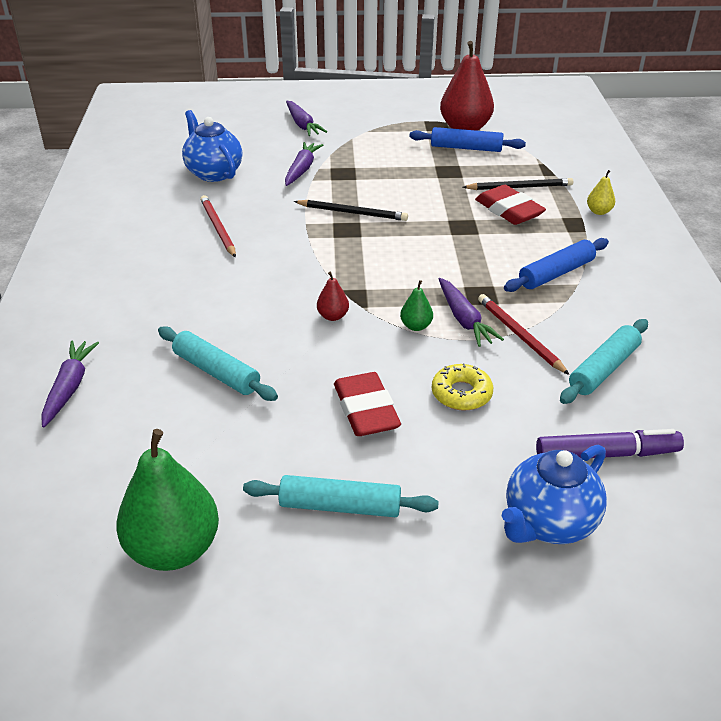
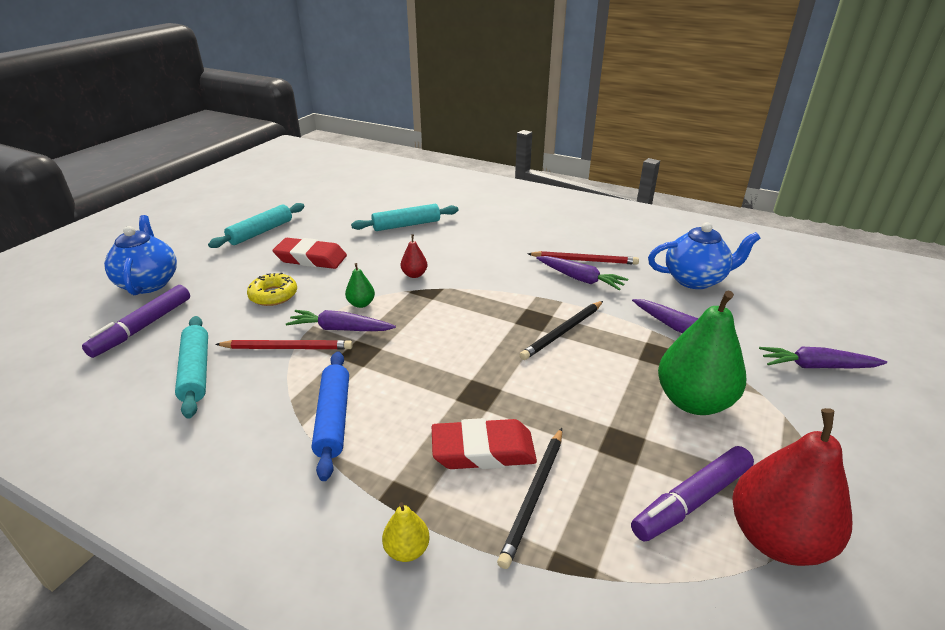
camera: 120 degrees right, 5 degrees down
purple carrot [41,341,99,427] -> purple carrot moved to [536,256,628,290]
green pear [116,429,219,571] -> green pear moved to [658,291,746,415]
blue rolling pin [409,127,526,152] -> purple marker [631,446,754,542]

